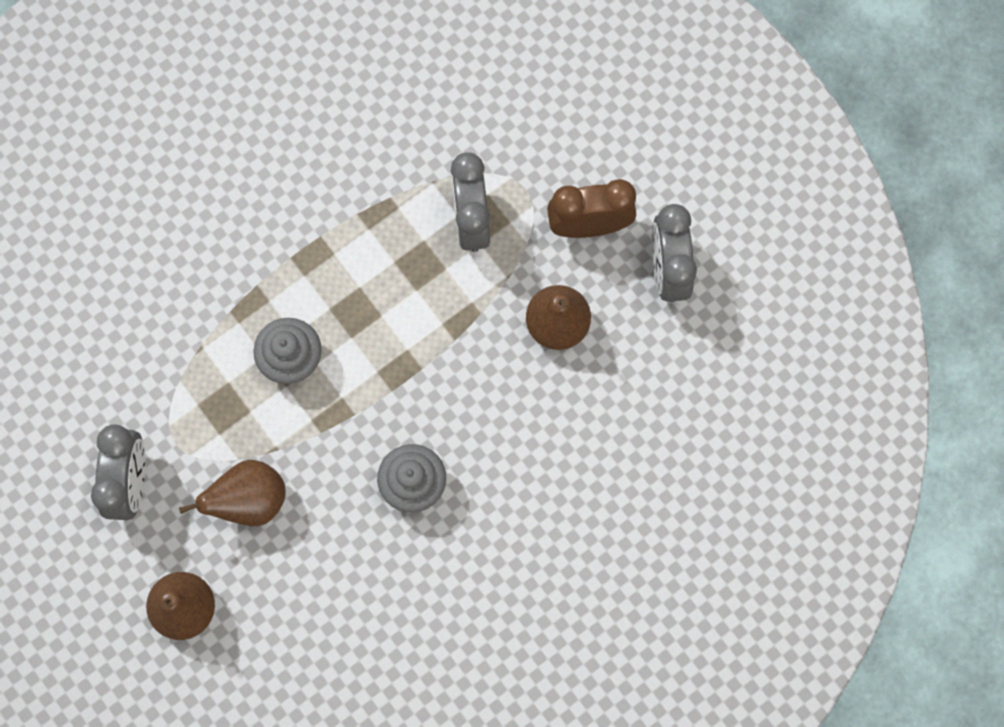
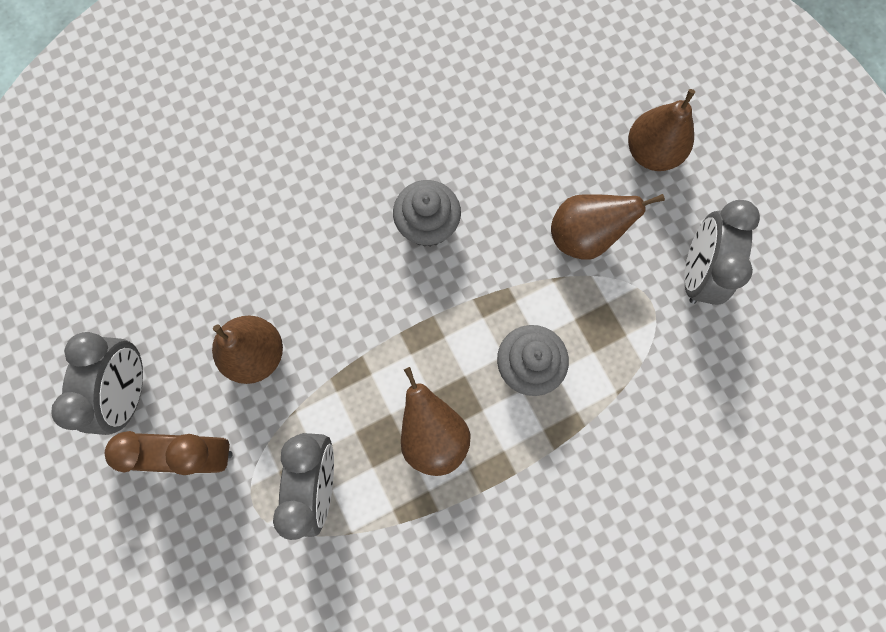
camera: 170 degrees left, 0 degrees up
none -> brown pear [401,367,471,476]

